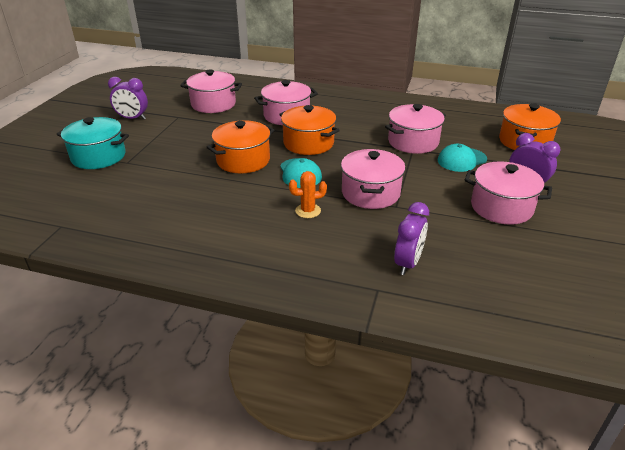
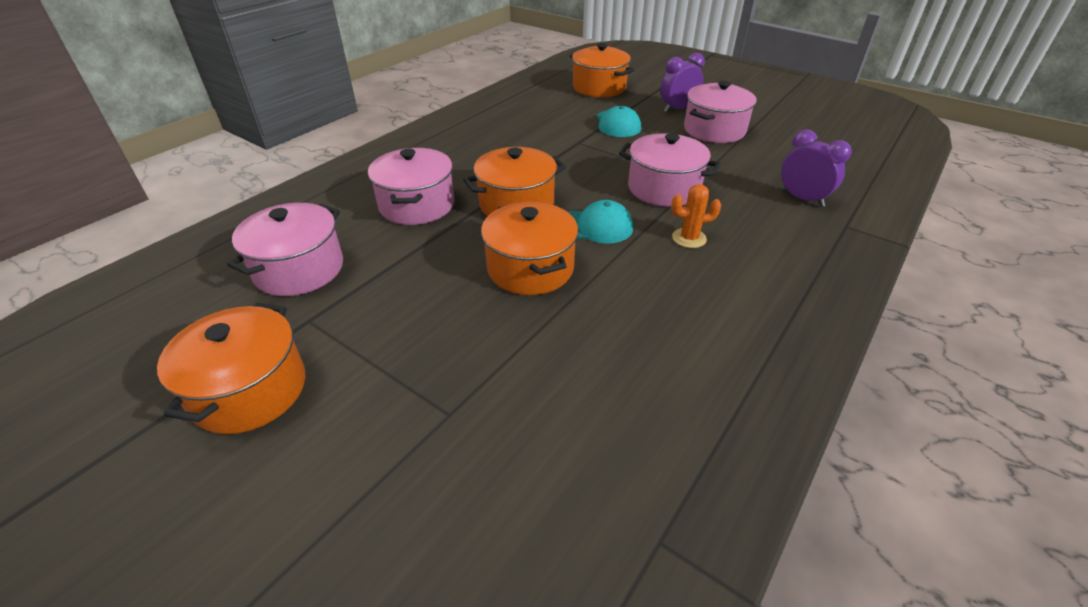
camera: 70 degrees left, 5 degrees up
turquoise pot [57,117,129,169] -> none
purple clock [108,77,148,120] -> orange pot [157,303,305,434]
orange cactus [289,171,327,218] -> orange cactus turned 75 degrees clockwise [671,184,721,248]
pink pot [385,104,446,154] -> none

